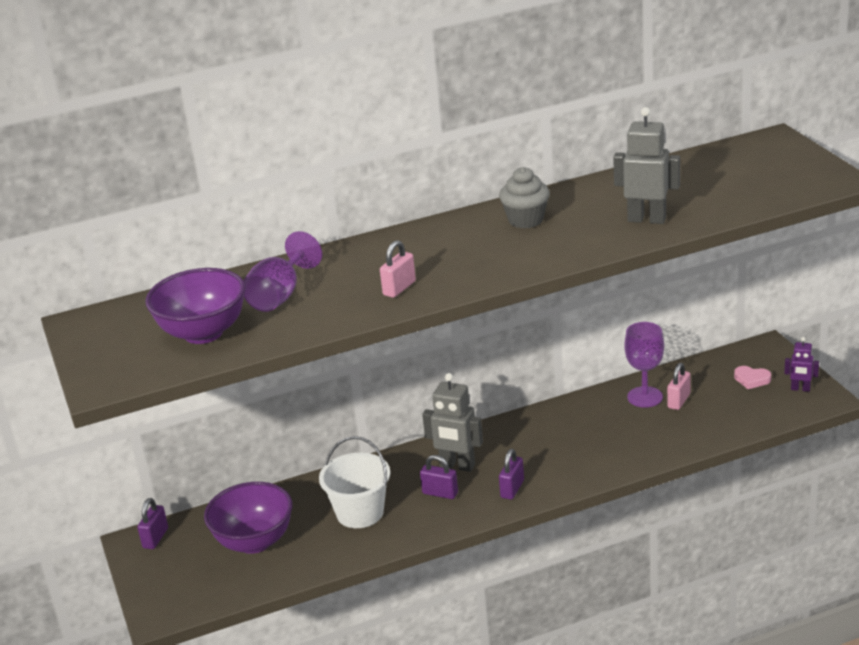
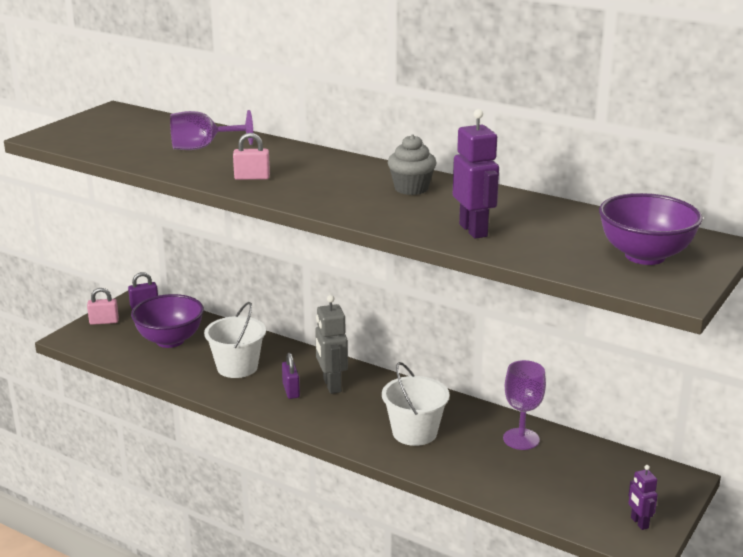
camera: 50 degrees right, 5 degrees down
purple bowl [146,268,245,344] -> purple bowl moved to [599,193,703,265]
purple padlock [499,449,524,500] -> none
grey robot [613,107,680,224] -> purple robot [453,109,499,239]
pink padlock [667,363,691,410] -> pink padlock moved to [87,288,119,325]
pink heart [734,366,771,389] -> none
none -> white bucket [382,362,449,446]

